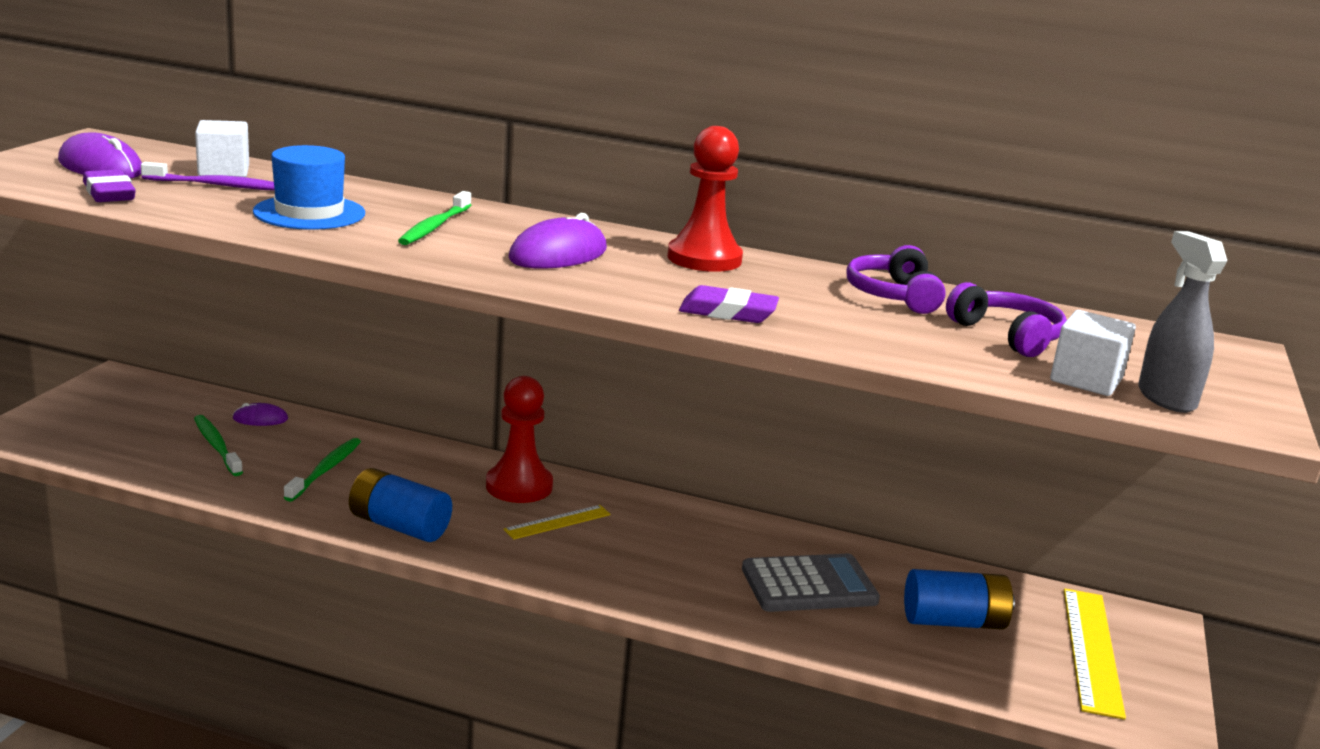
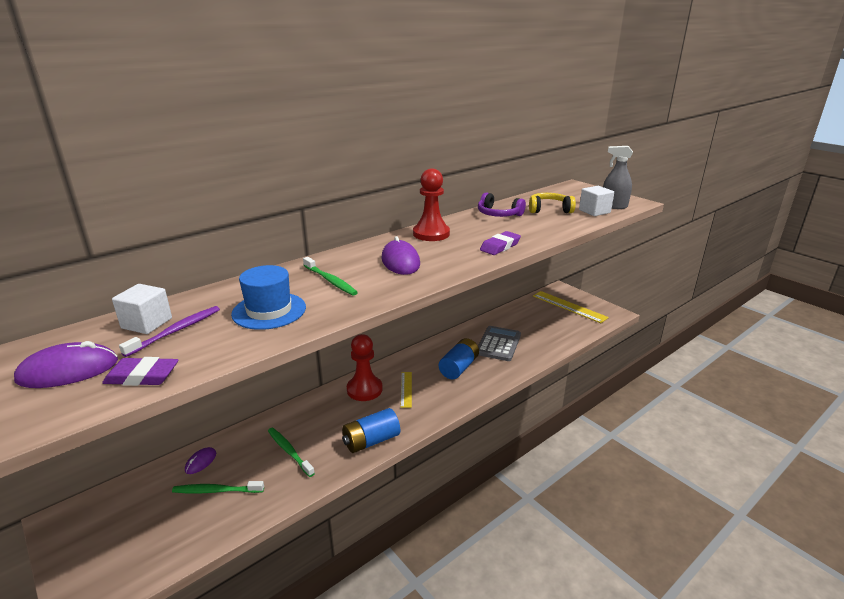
camera: 55 degrees left, 5 degrees up
blue battery [904,569,1015,630] -> blue battery moved to [439,338,479,379]
purple headphones [946,282,1067,357] -> yellow headphones [529,193,576,213]

